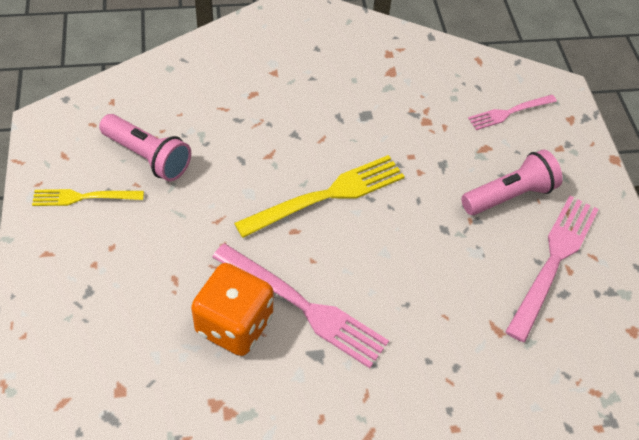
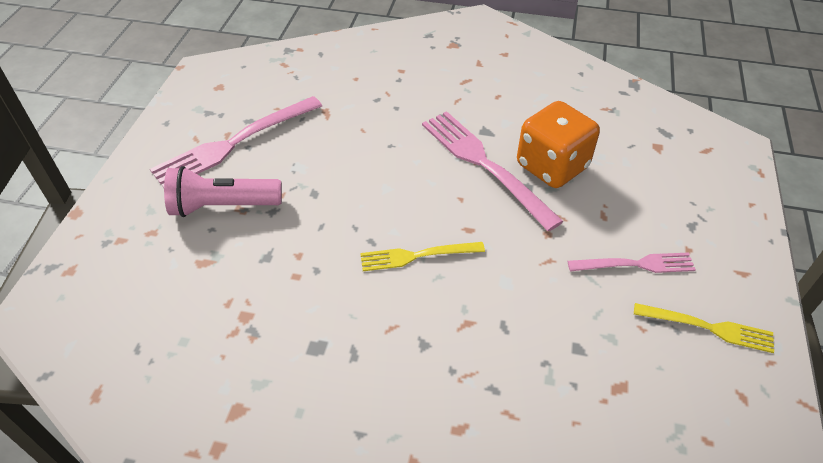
camera: 155 degrees left, 5 degrees down
pink flashlight [99,114,191,181] -> none
yellow fork [234,155,405,238] -> yellow fork [360,242,485,271], size x0.59
pink fork [468,95,557,130] -> pink fork moved to [568,253,696,273]

